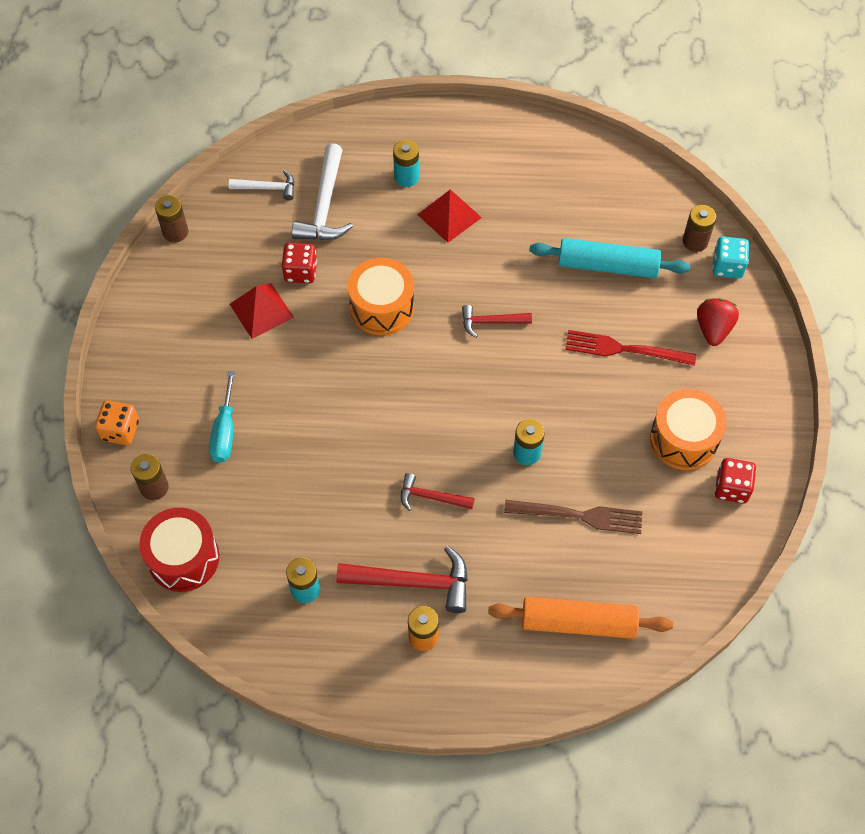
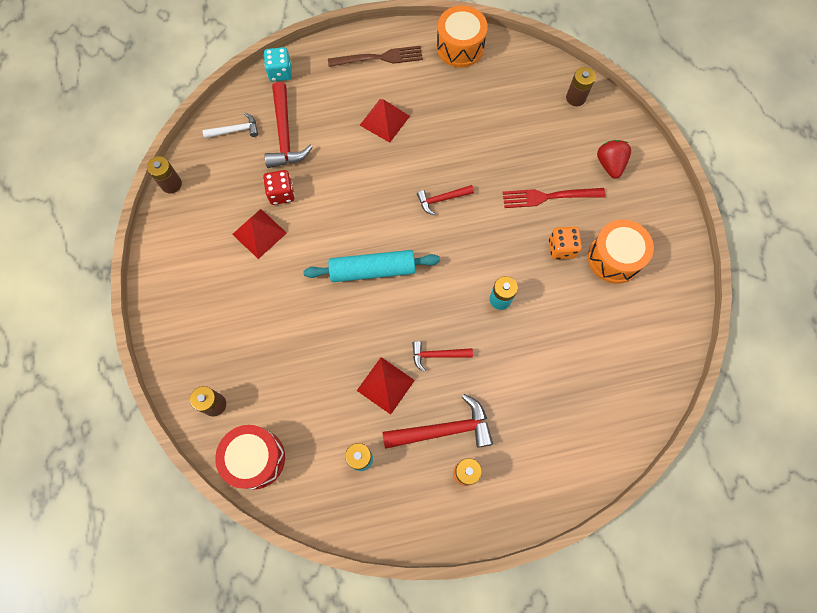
camera: 15 degrees left, 10 degrees up
orange dice [95,400,139,445] -> orange dice moved to [549,227,582,260]
turquoise screwdriver [209,371,235,463] -> none
white hammer [292,143,353,240] -> red hammer [264,82,313,168]
orange drum [348,258,414,335] -> orange drum moved to [436,5,488,68]
turquoise battery [393,140,419,187] -> none
orange rolling pin [488,597,673,639] -> none
brown fork [504,500,643,534] -> brown fork moved to [328,46,423,67]
turquoise rolling pin [529,238,690,278] -> turquoise rolling pin moved to [303,250,440,282]
turquoise dice [712,236,749,279] -> turquoise dice moved to [264,47,292,82]
red dice [715,458,756,504] -> none
none -> red pyramid [357,357,415,415]

